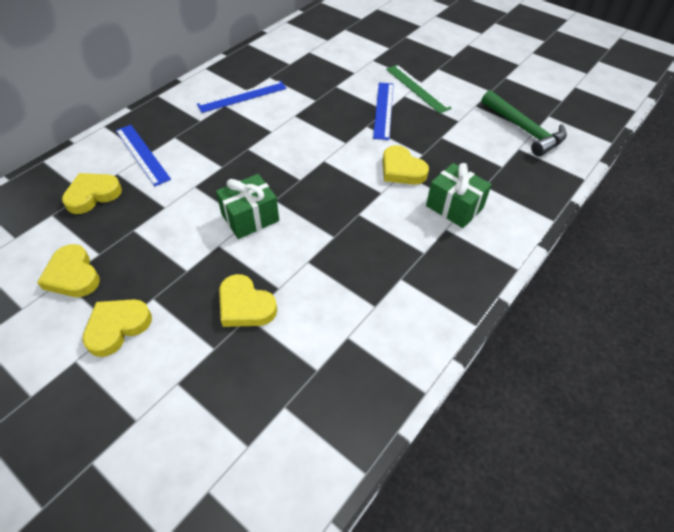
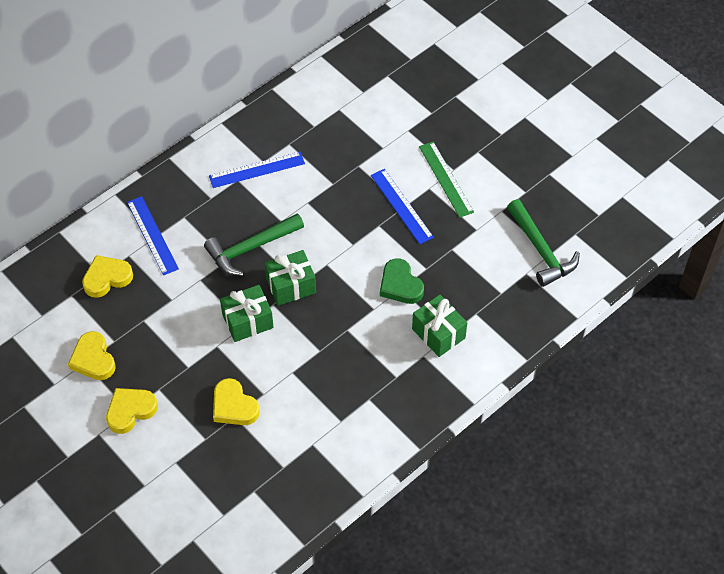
camera: 10 degrees right, 5 degrees up
blue ruler [373,83,394,140] -> blue ruler turned 45 degrees counterclockwise [371,169,434,244]
yellow heart [383,145,429,185] -> green heart [380,258,424,304]
none -> green hammer [204,213,304,276]
none -> green gift [265,250,316,306]

